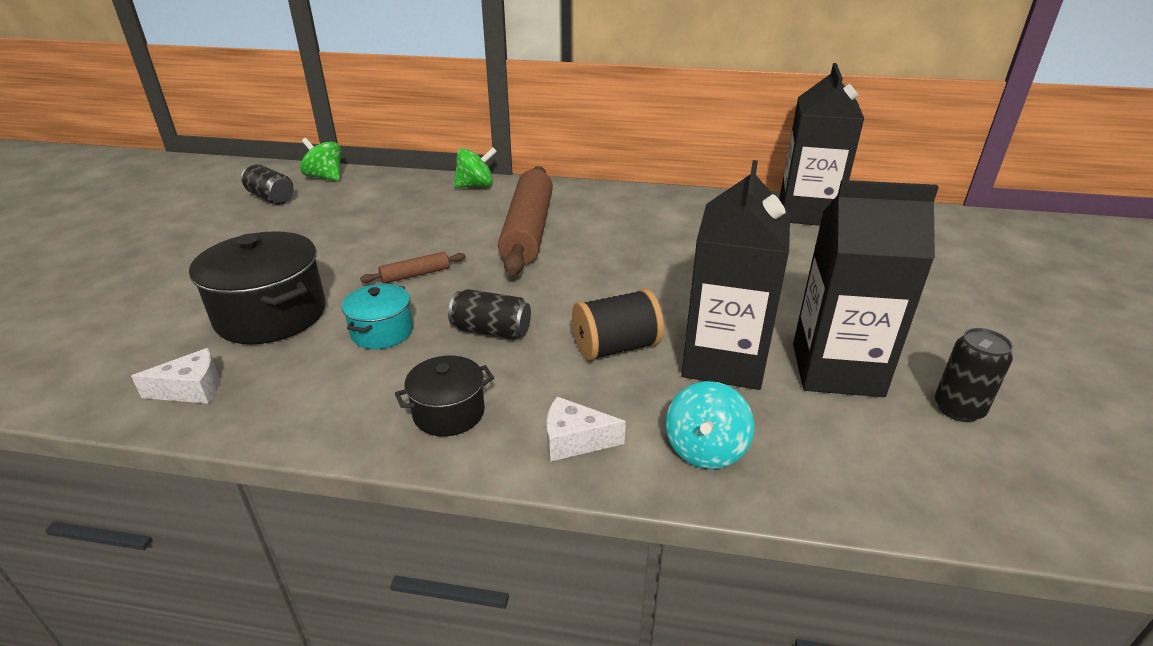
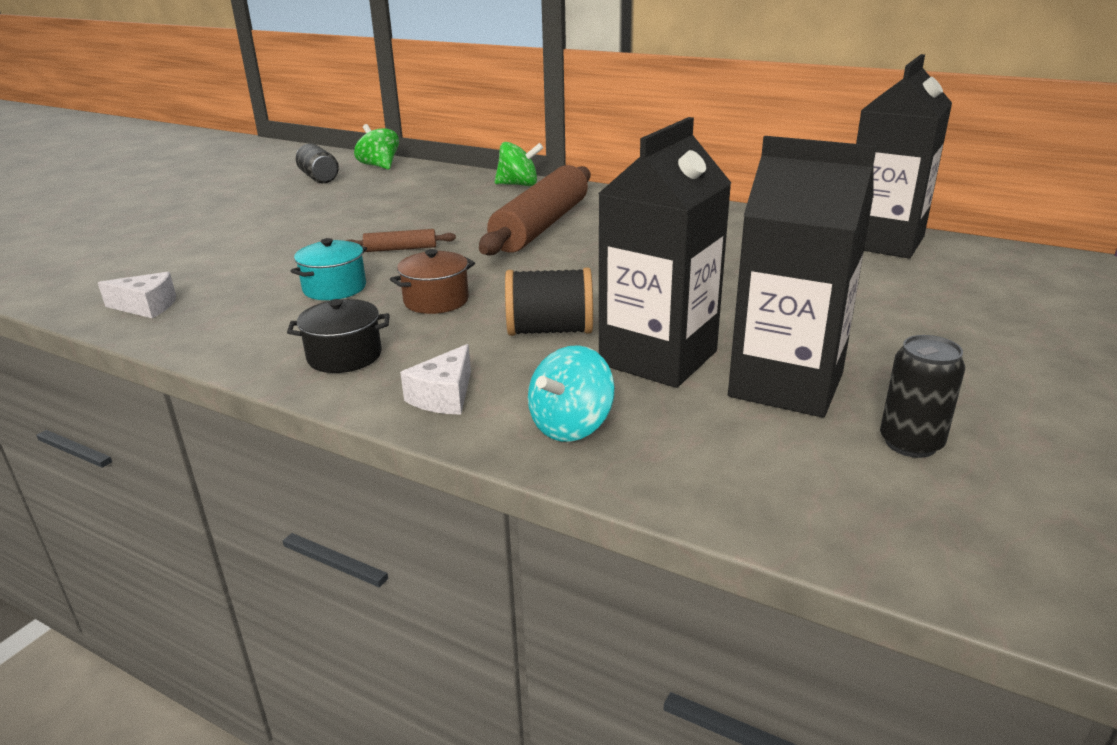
camera: 20 degrees right, 5 degrees down
black pot [189,231,326,344] -> none
black can [448,289,531,340] -> brown pot [390,249,475,314]
white cheese [547,397,626,462] -> white cheese turned 90 degrees counterclockwise [400,344,471,414]

